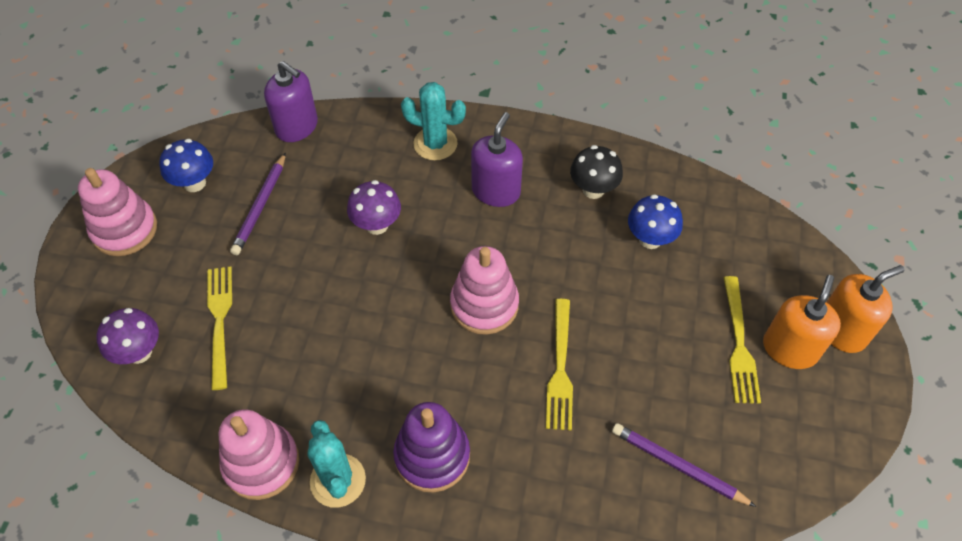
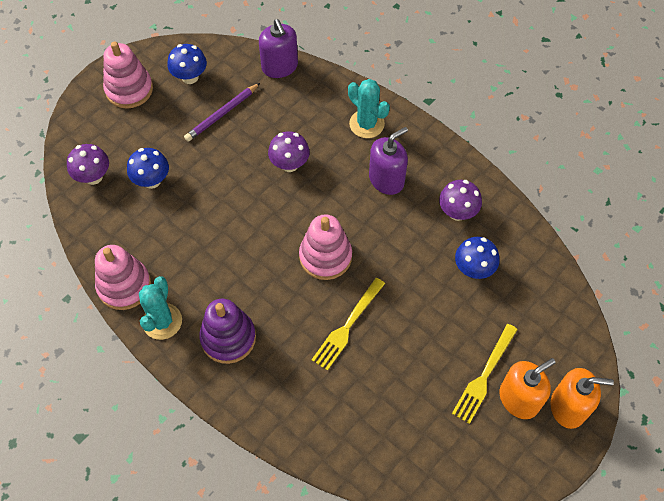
camera: 30 degrees right, 5 degrees up
yellow fork [207,266,232,390] -> blue mushroom [127,148,169,189]
black mushroom [570,145,623,199] -> purple mushroom [439,180,482,221]
purple pencil [612,423,756,507] -> none

